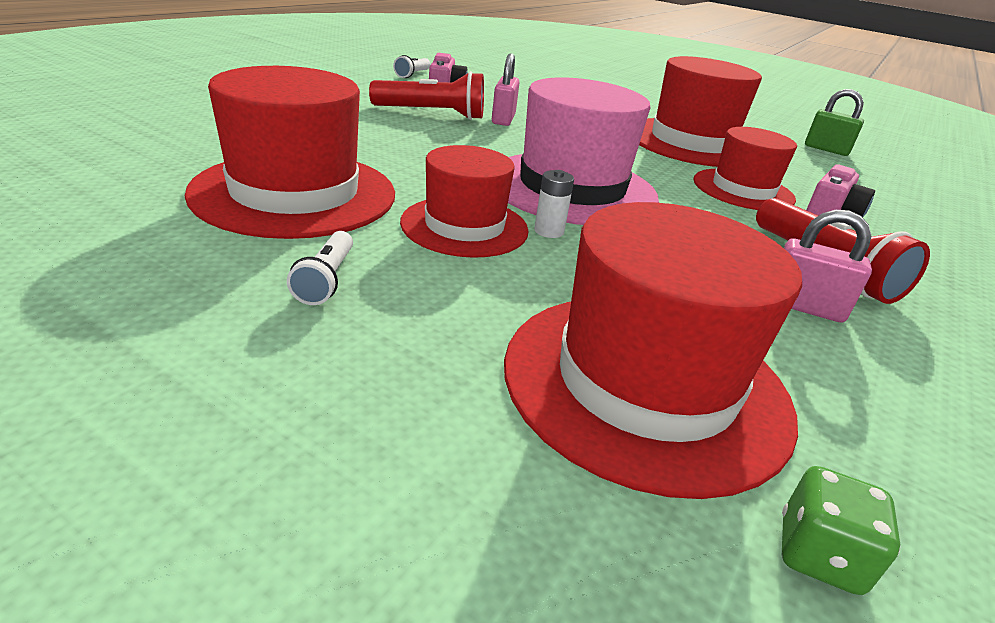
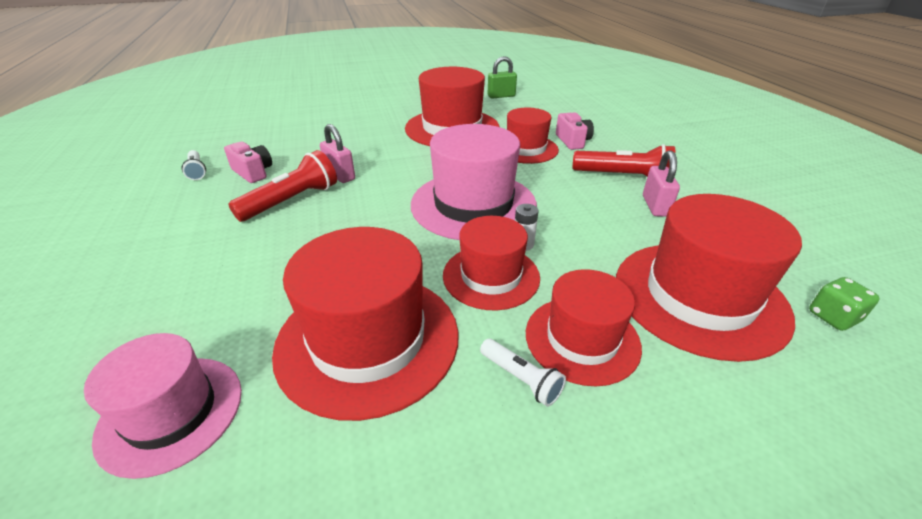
camera: 45 degrees left, 5 degrees up
pink padlock [784,210,872,322] -> pink padlock turned 60 degrees counterclockwise [643,150,680,217]
none -> pink hat [84,333,242,479]
none -> red hat [526,269,642,386]

